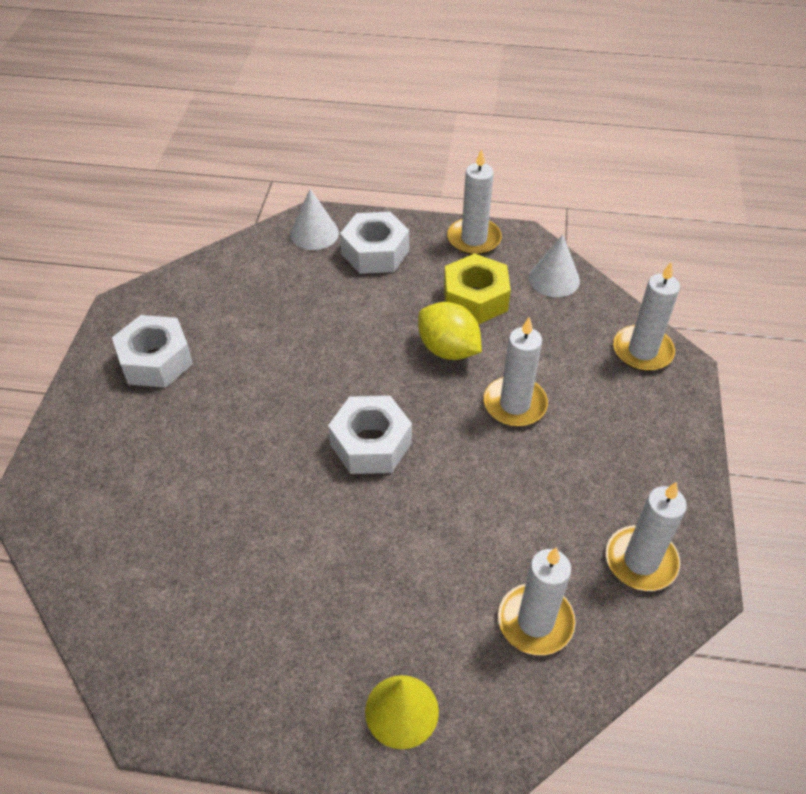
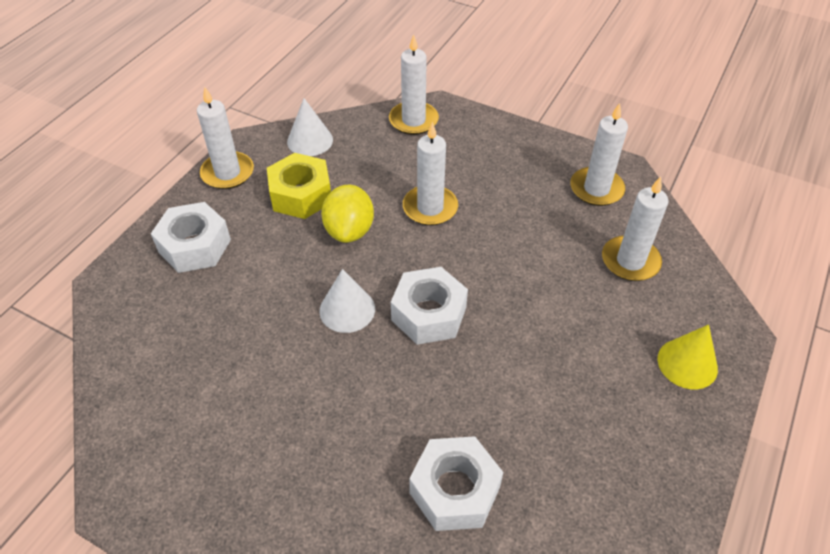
camera: 70 degrees left, 0 degrees up
white nut [112,315,193,388] -> white nut moved to [409,436,503,531]
white cone [290,189,339,250] -> white cone moved to [319,269,375,333]
yellow lemon [418,302,482,360] -> yellow lemon turned 60 degrees counterclockwise [321,184,374,243]

